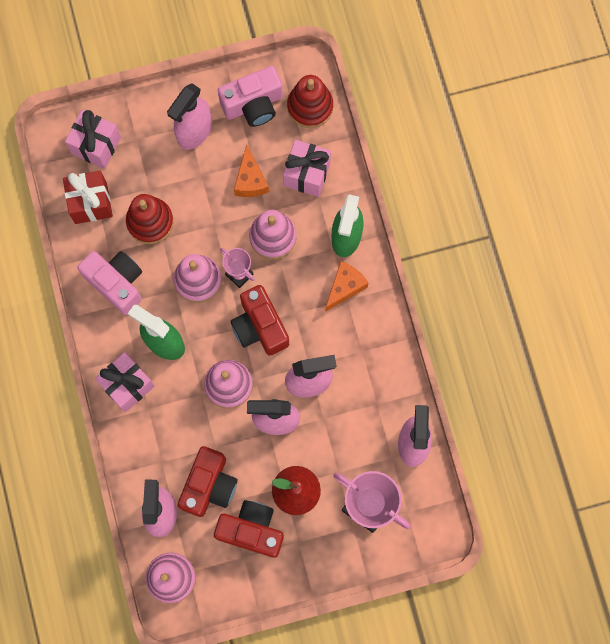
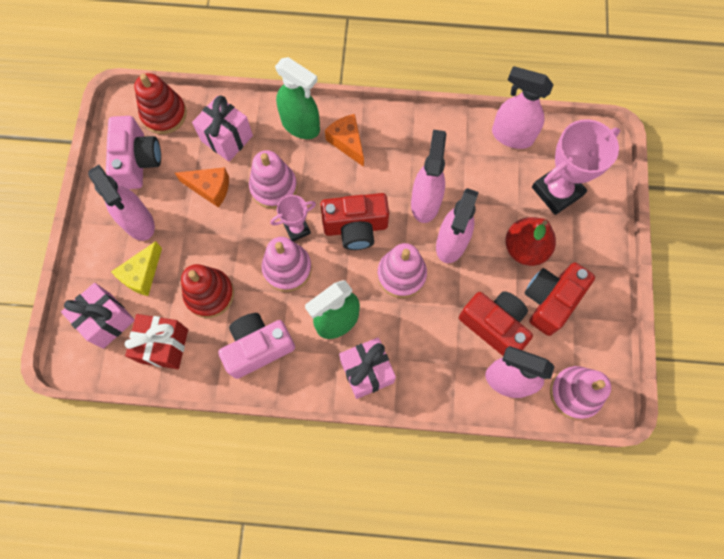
camera: 70 degrees left, 5 degrees down
none -> yellow cheese [111,241,162,296]

